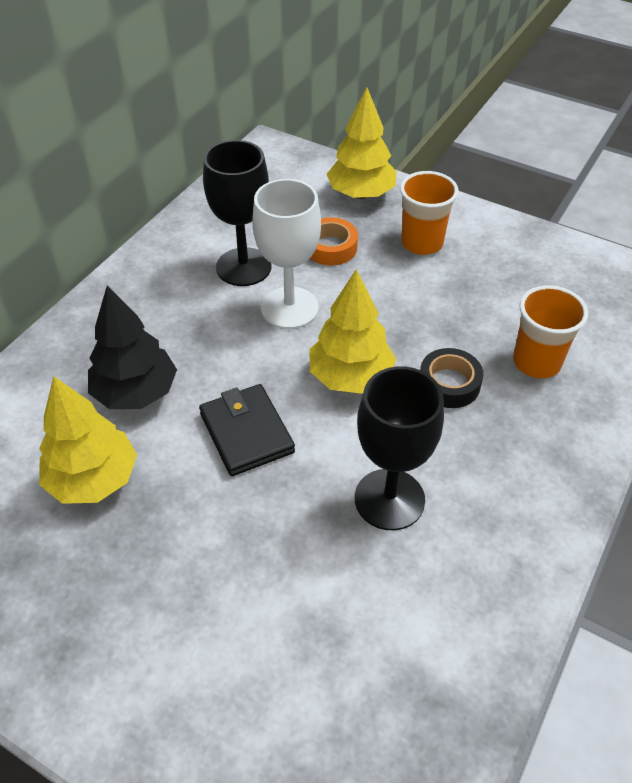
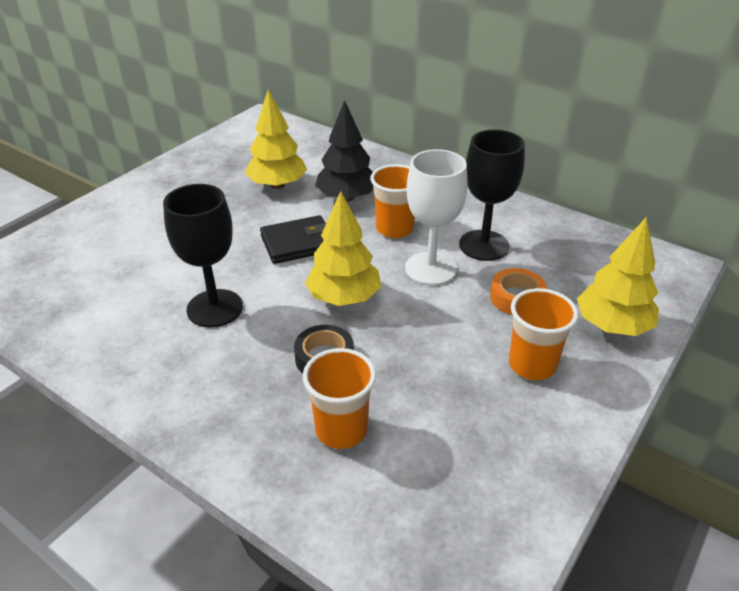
camera: 95 degrees right, 10 degrees down
none -> orange cup [370,164,415,238]

